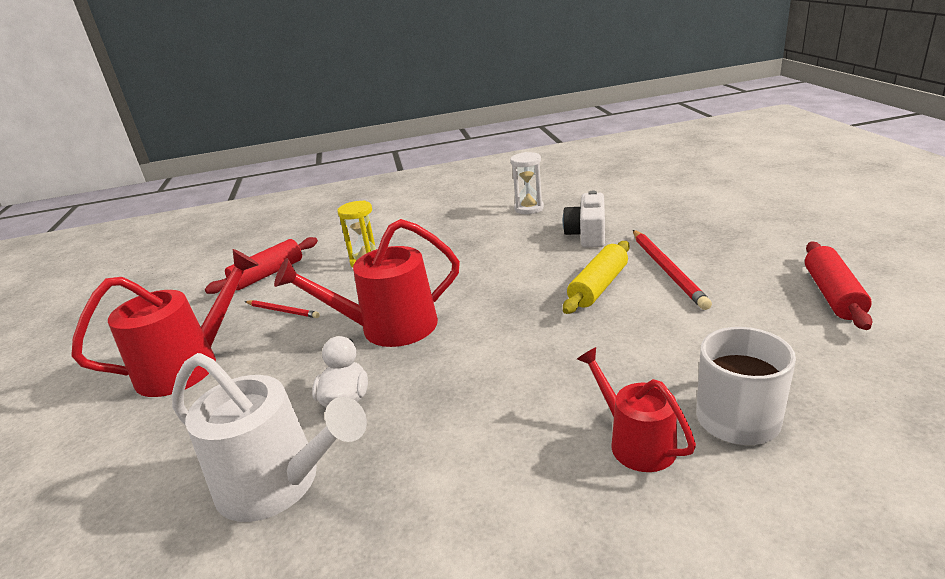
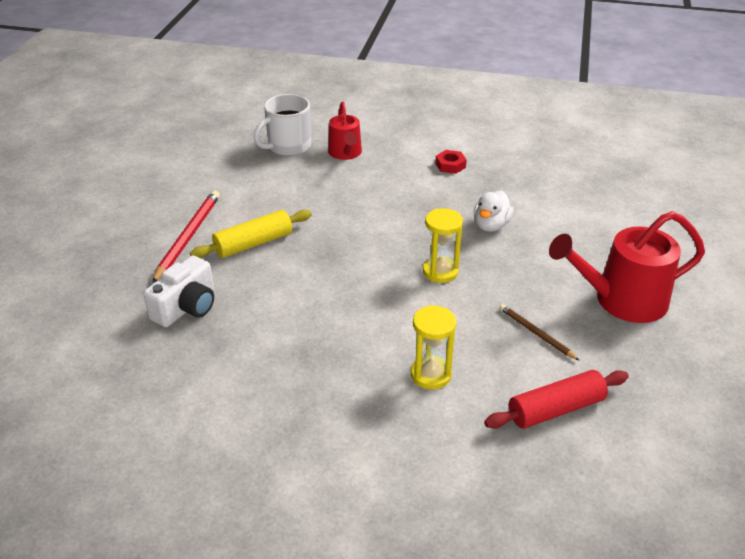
camera: 160 degrees left, 10 degrees up
white watering can [172,353,367,522] -> none
red pencil [245,300,320,318] -> brown pencil [499,304,580,361]
red watering can [274,219,460,347] -> yellow hourglass [423,208,463,283]
white hourglass [510,152,544,214] -> none
red rolling pin [805,242,872,330] -> none
none -> red nut [435,150,467,174]

